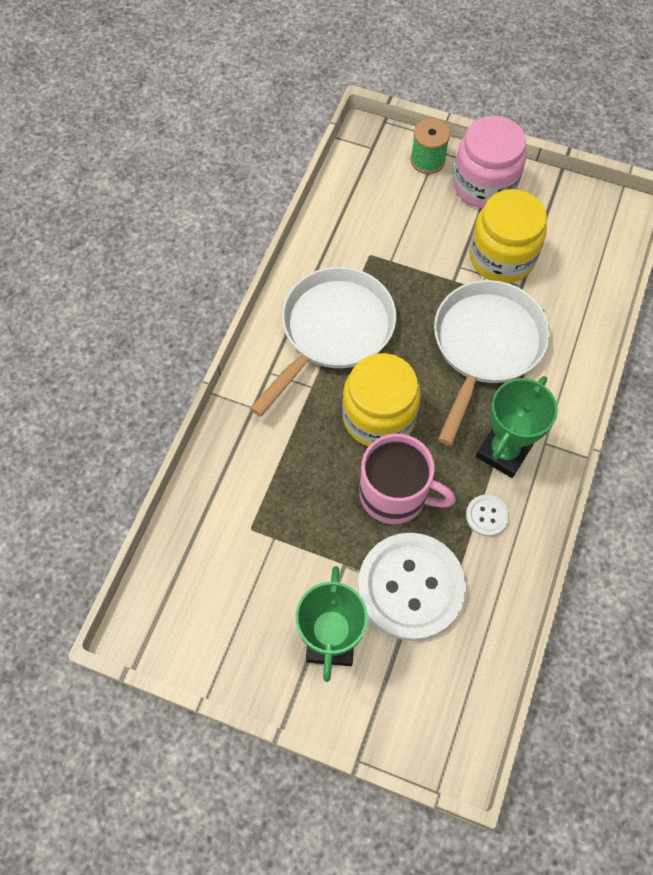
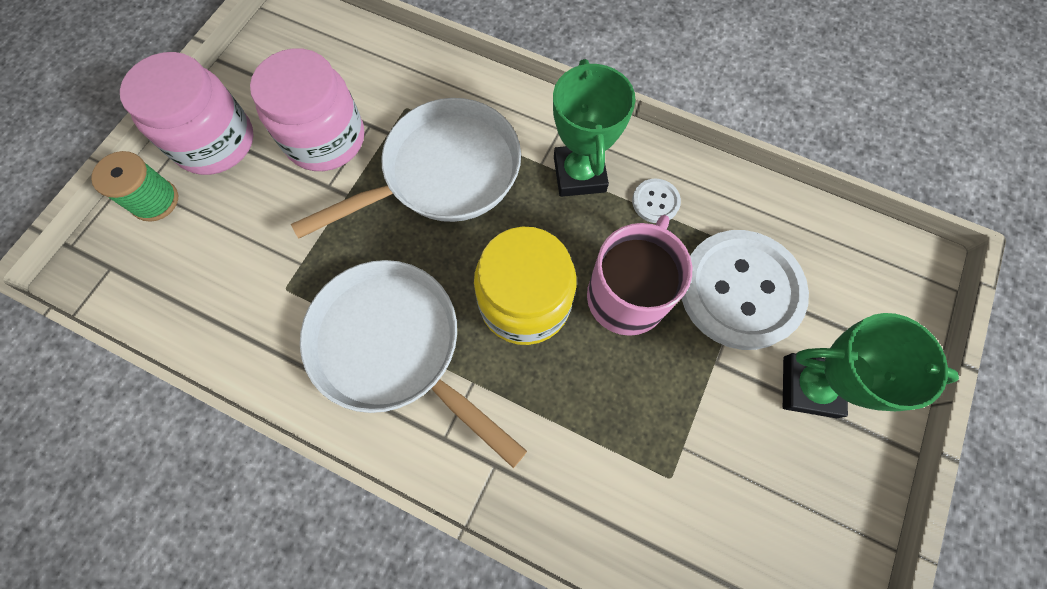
camera: 85 degrees left, 5 degrees up
white pan [434,280,550,445] -> white pan turned 120 degrees clockwise [291,98,521,239]
yellow jar [469,189,547,283] -> pink jar [250,48,364,171]
green trophy [476,376,558,478] -> green trophy turned 45 degrees clockwise [553,59,635,197]

